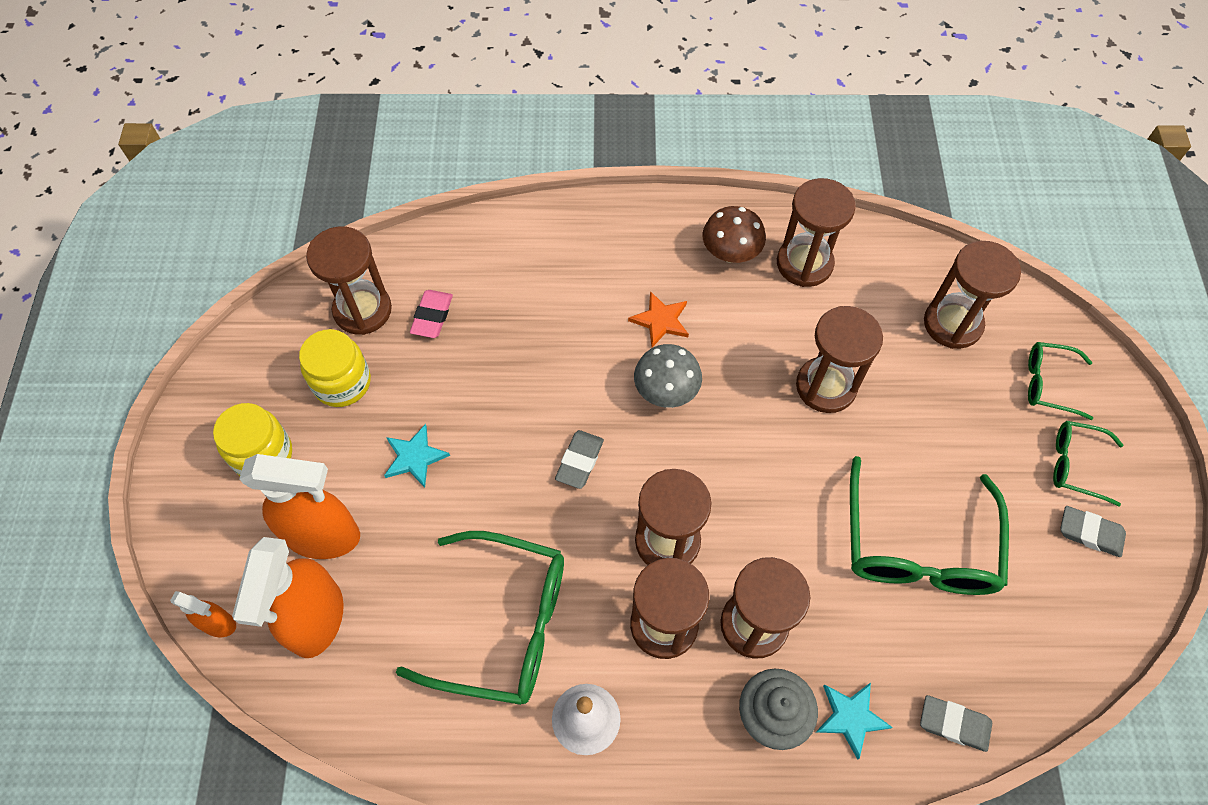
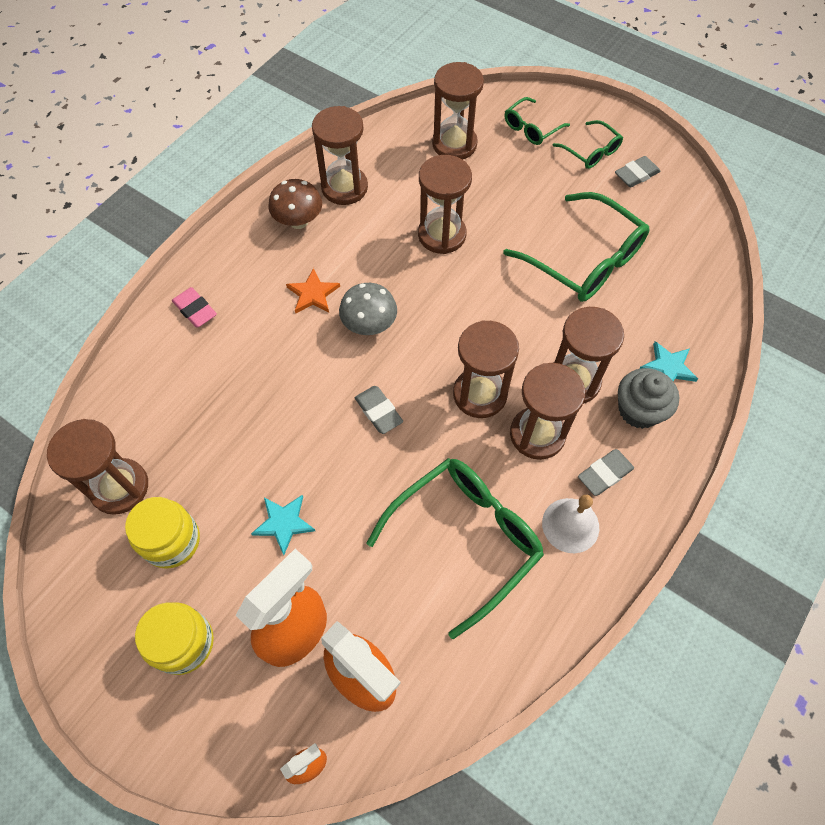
camera: 55 degrees left, 0 degrees up
pink eraser [410,290,453,338] -> pink eraser moved to [172,287,217,328]
grey eraser [920,695,992,752] -> grey eraser moved to [578,449,634,496]
green glasses [1053,421,1123,506] -> green glasses turned 90 degrees counterclockwise [552,120,623,169]

